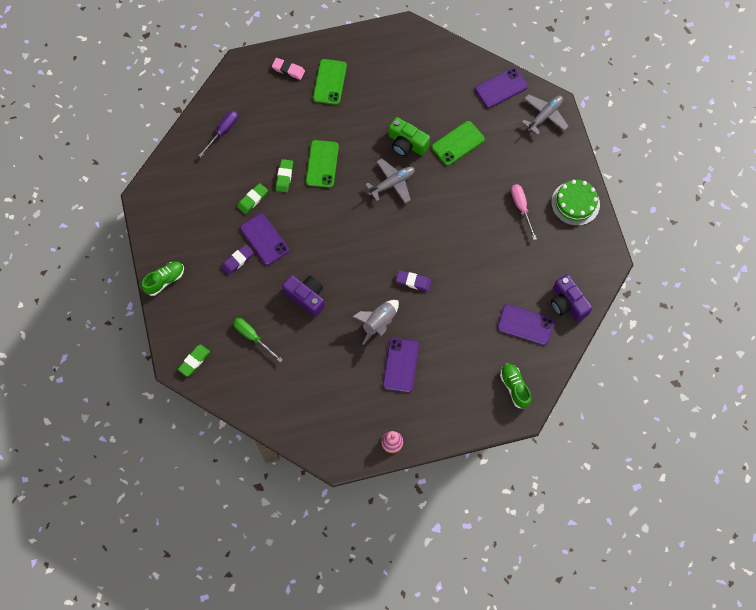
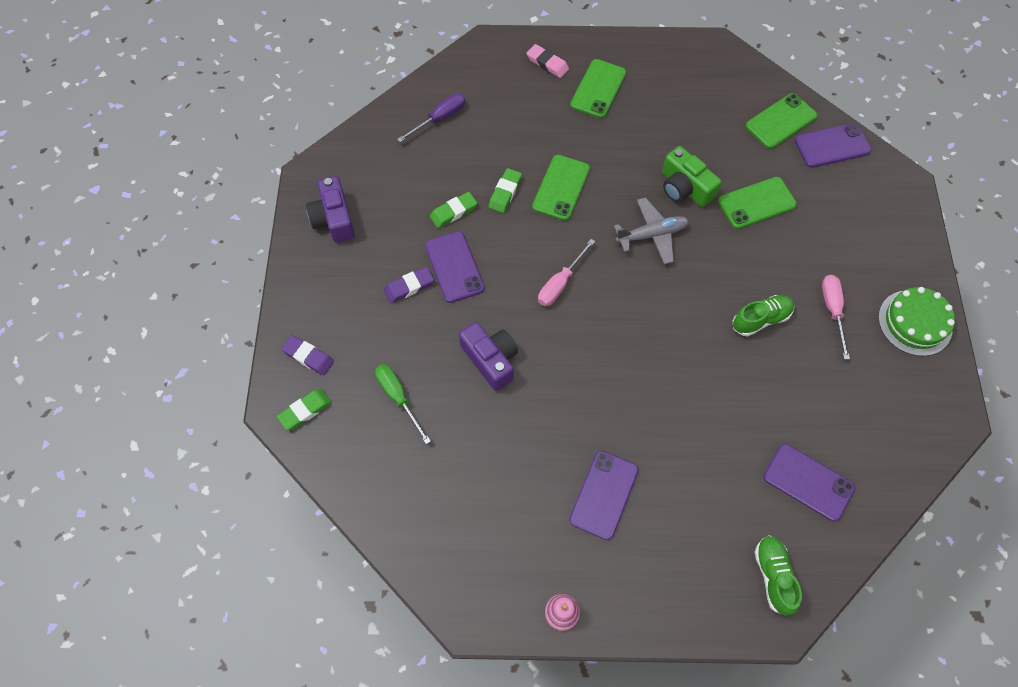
camera: 15 degrees right, 5 degrees down
green shoe [142,261,184,296] -> green shoe moved to [733,295,794,336]
grey rocket [353,300,399,345] -> none
purple eraser [396,270,431,291] -> purple eraser moved to [281,335,334,375]
grey plane [522,94,569,135] -> none
purple camera [551,274,592,321] -> purple camera moved to [306,176,355,243]
none -> pink screwdriver [538,239,595,306]
none -> green phone [746,93,817,149]

